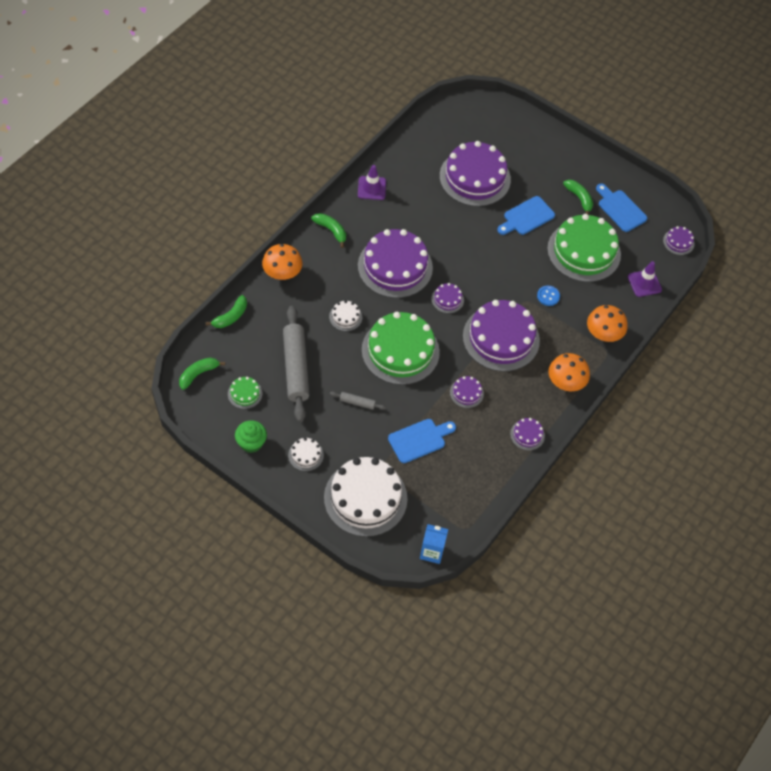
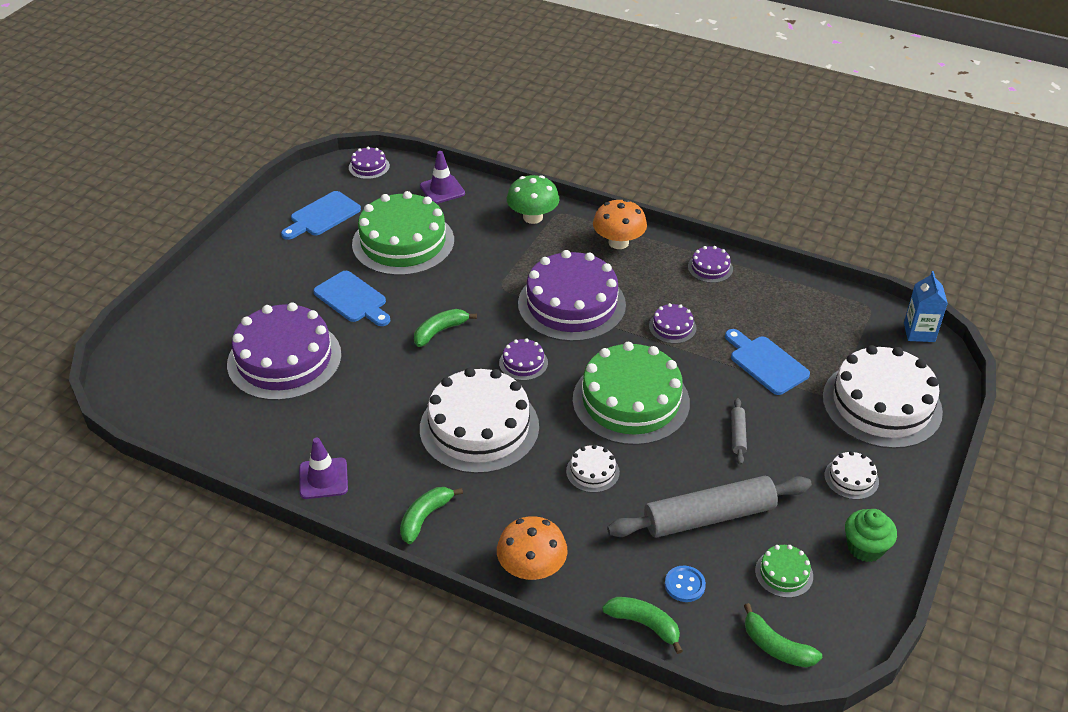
camera: 95 degrees left, 15 degrees down
purple cake [358,229,433,298] -> white cake [420,368,539,474]
blue button [537,286,560,306] -> blue button moved to [665,566,706,602]
green banana [563,180,593,215] -> green banana moved to [414,309,477,347]
orange mushroom [587,305,628,342] -> green mushroom [507,175,559,224]

